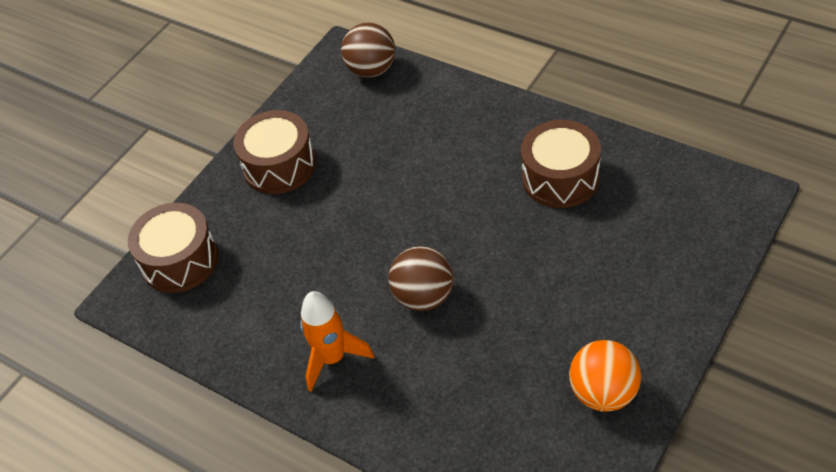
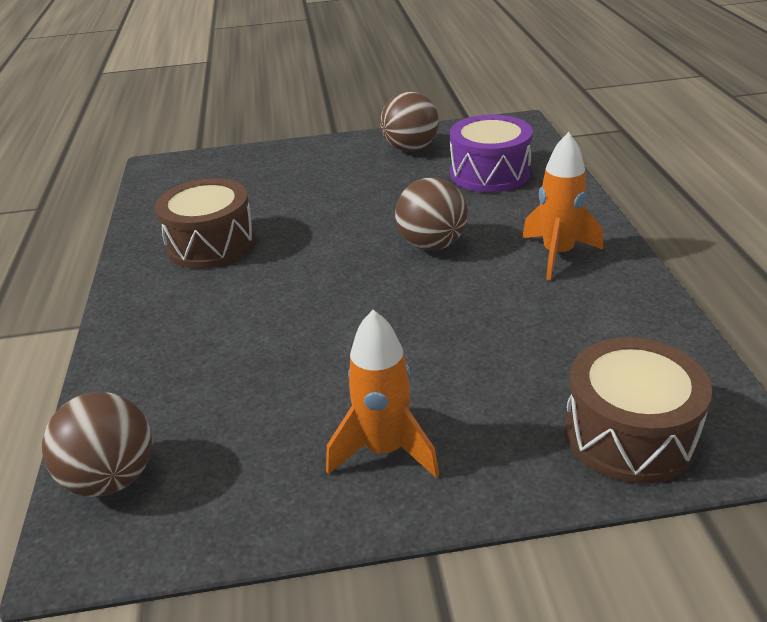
camera: 135 degrees left, 15 degrees down
brown drum [233,110,316,194] -> orange rocket [326,310,439,478]
orange ball [569,340,641,412] -> brown ball [380,92,439,152]
none -> purple drum [450,115,533,193]

